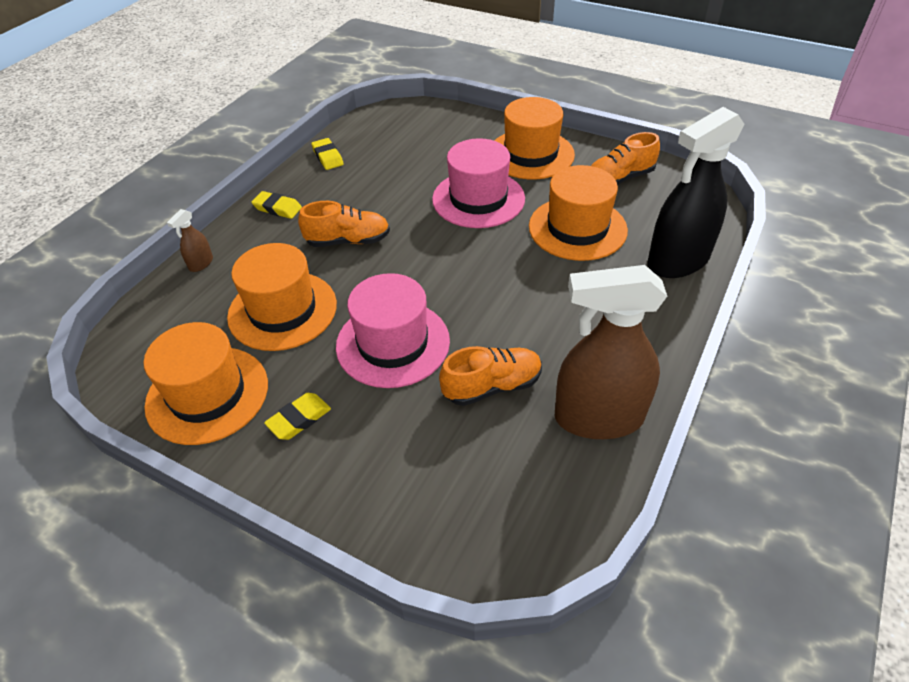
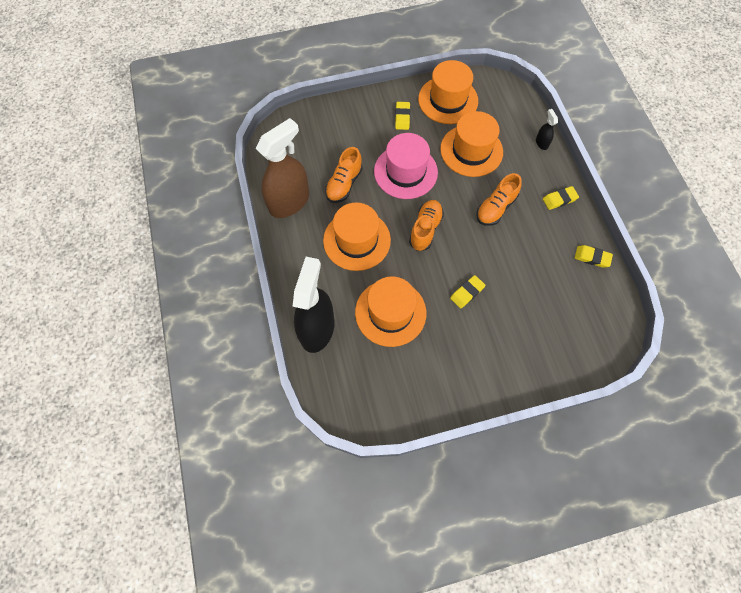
camera: 135 degrees right, 20 degrees up
brown spray bottle [167,209,213,272] -> black spray bottle [536,109,558,150]
pink hat [432,138,525,228] -> yellow eraser [450,275,486,309]
orange hat [494,97,575,179] -> orange hat moved to [323,202,391,271]
orange shoe [591,132,660,185] -> orange shoe moved to [409,200,444,251]

